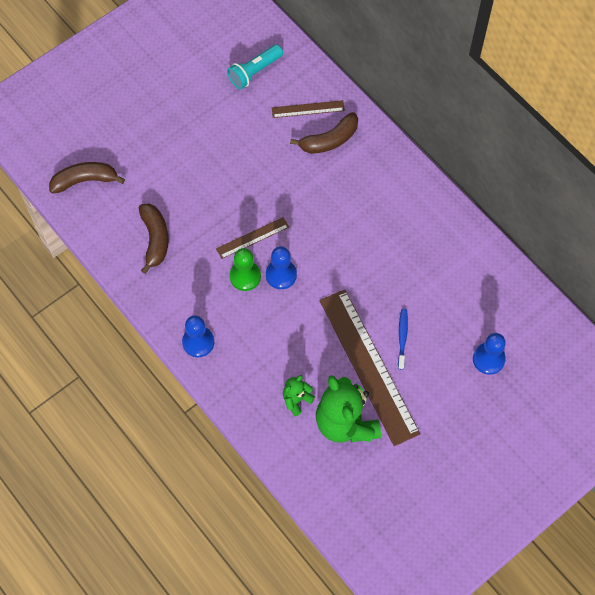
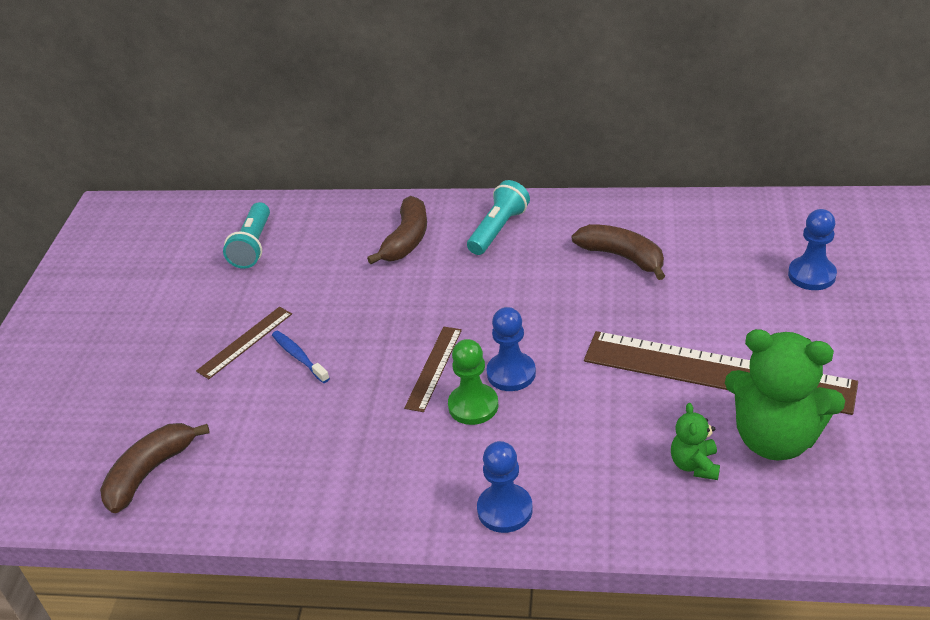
camera: 40 degrees left, 25 degrees down
brown banana [139,204,169,274] -> brown banana moved to [572,224,665,280]
brown ruler [272,100,345,118] -> brown ruler moved to [196,307,292,379]
blue toothbrush [398,309,408,370] -> blue toothbrush moved to [272,330,330,383]
none -> turquoise flashlight [467,180,530,255]

